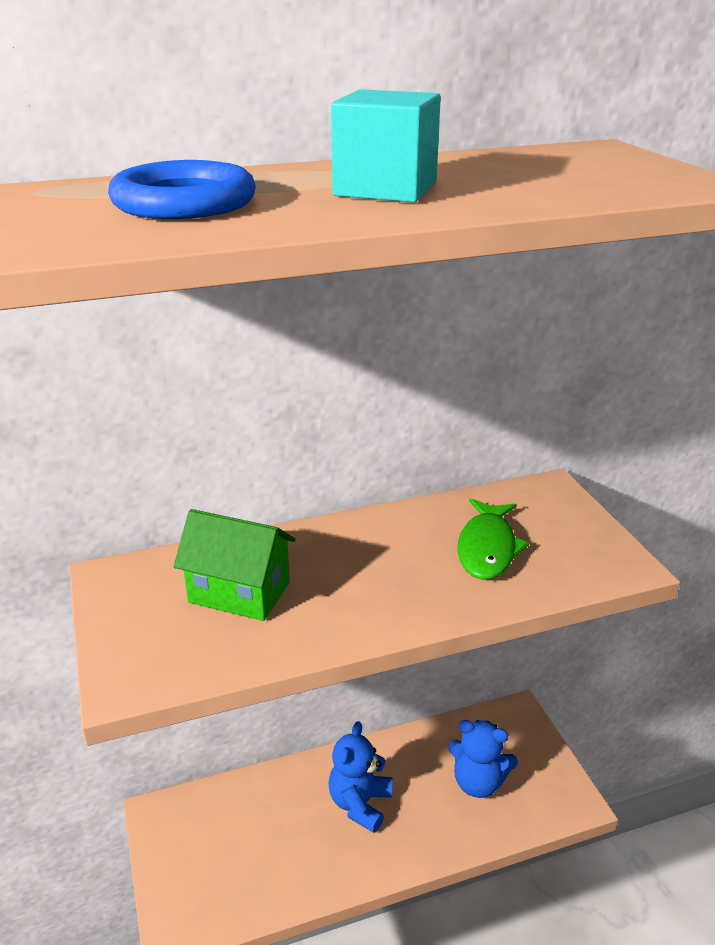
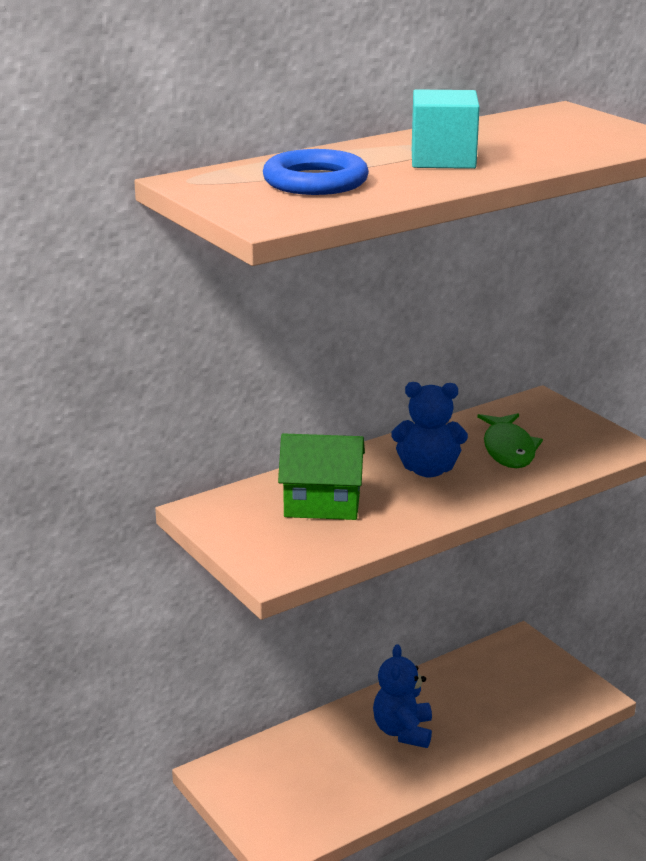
camera: 15 degrees left, 5 degrees down
blue teddy bear [448,720,518,798] -> blue teddy bear moved to [391,382,468,478]

